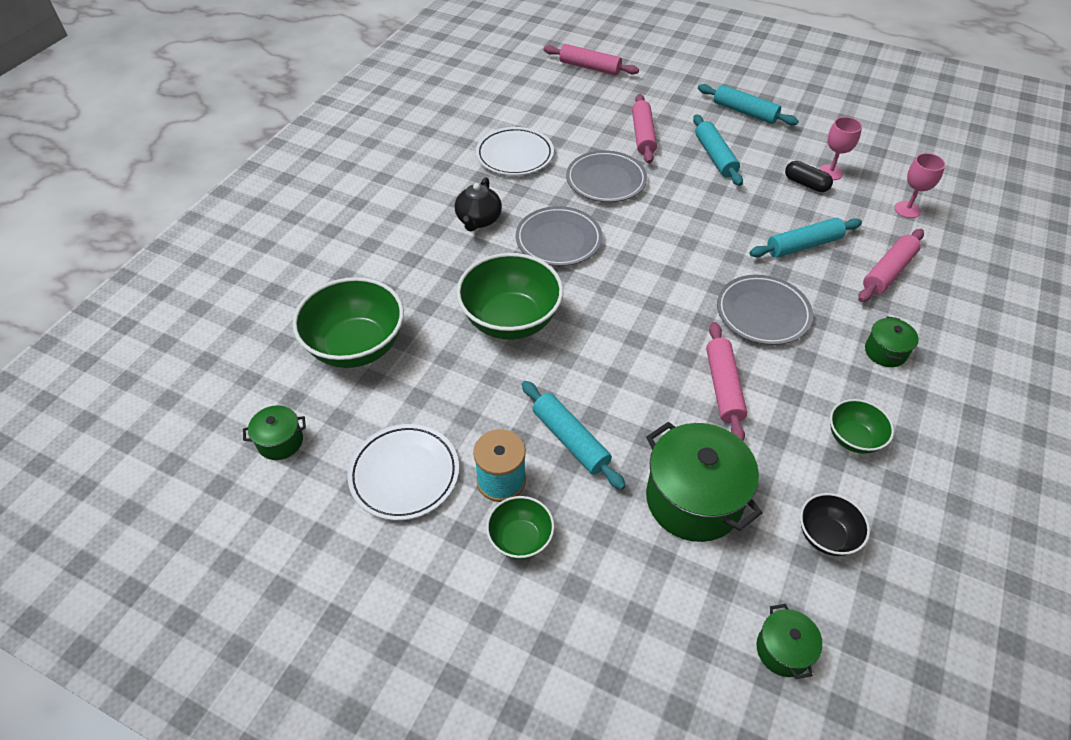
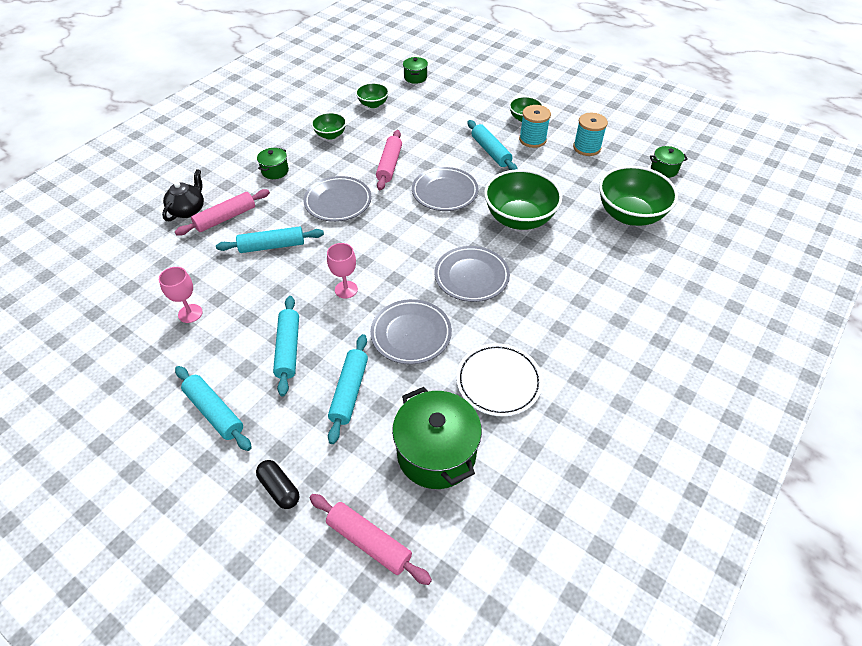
camera: 170 degrees left, 0 degrees up
white plate [348,424,459,521] -> turquoise spool [573,113,608,156]
black teapot [455,177,502,232] -> black teapot moved to [162,169,204,221]
pink rolling pin [632,94,657,164] -> turquoise rolling pin [328,334,368,444]
green pot [646,422,762,542] -> green pot moved to [392,387,482,489]
black capsule [785,161,833,192] -> black capsule moved to [256,460,299,509]
black bowl [800,493,870,556] -> green bowl [356,83,389,108]
pink goblet [895,153,945,218] -> pink goblet moved to [327,243,358,298]
none -> grey plate [412,167,478,211]

